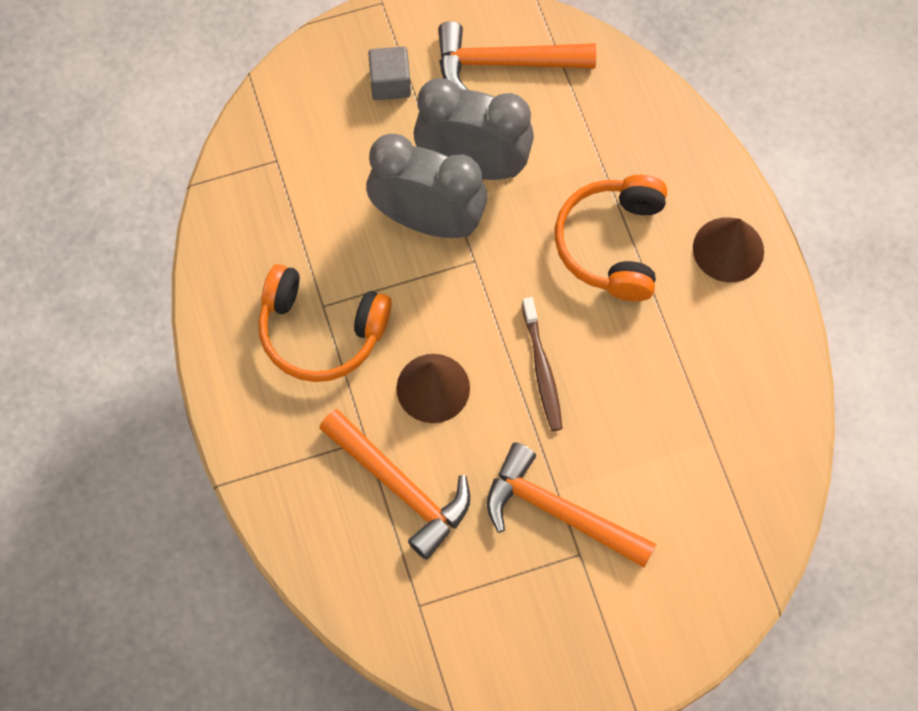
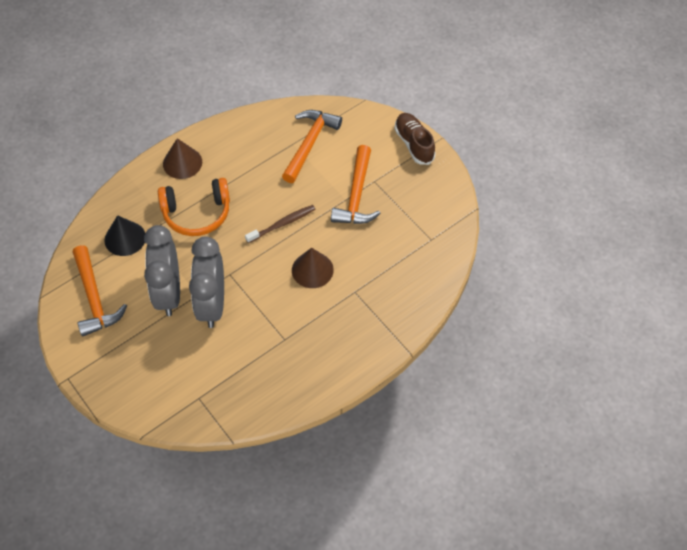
camera: 110 degrees left, 10 degrees down
orange headphones [259,264,391,382] -> none
orange hammer [319,409,470,560] -> orange hammer moved to [282,110,342,183]
grey cube [368,46,411,100] -> none
none -> black cone [105,215,145,256]
none -> brown shoe [394,113,436,165]

